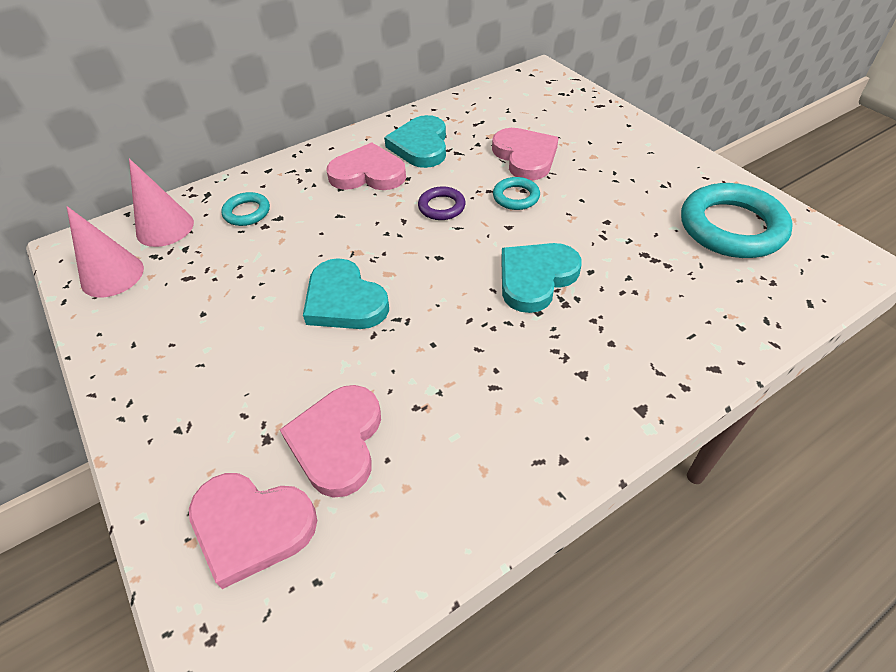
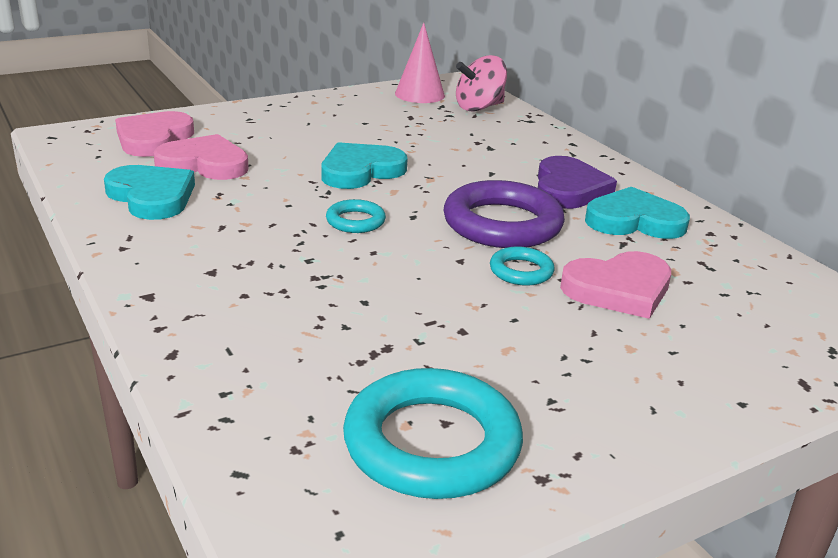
camera: 90 degrees right, 20 degrees down
pink cone [129,158,194,247] -> pink spinning top [456,55,507,112]
turquoise ring [221,192,270,226] -> turquoise ring moved to [326,199,386,233]
pink heart [327,142,406,190] -> purple heart [538,156,617,209]
purple ring [418,186,466,220] -> purple ring [443,180,565,248], size x2.05
turquoise heart [501,243,582,313] -> turquoise heart moved to [104,165,195,220]

